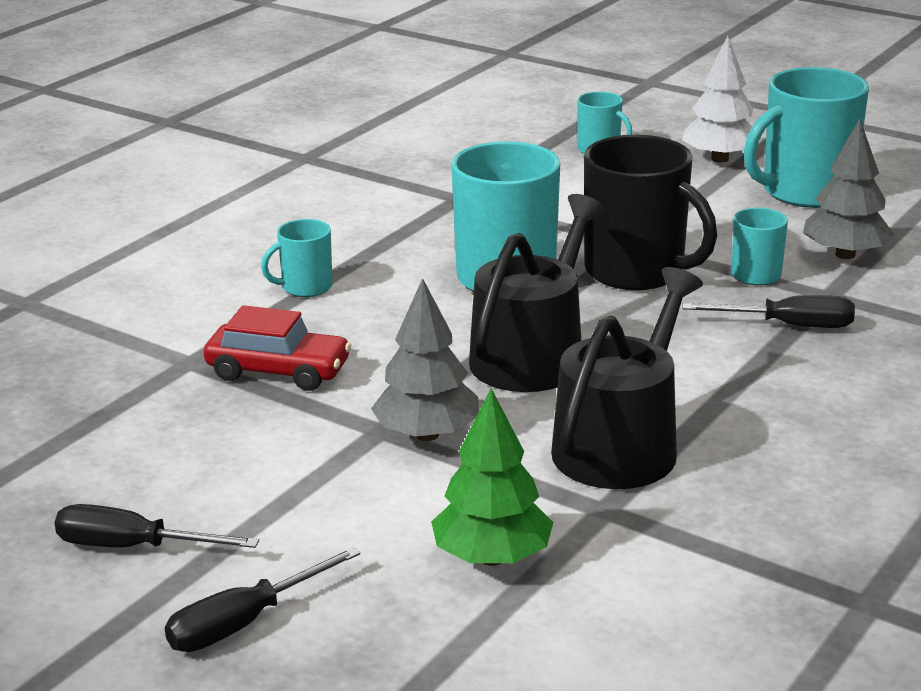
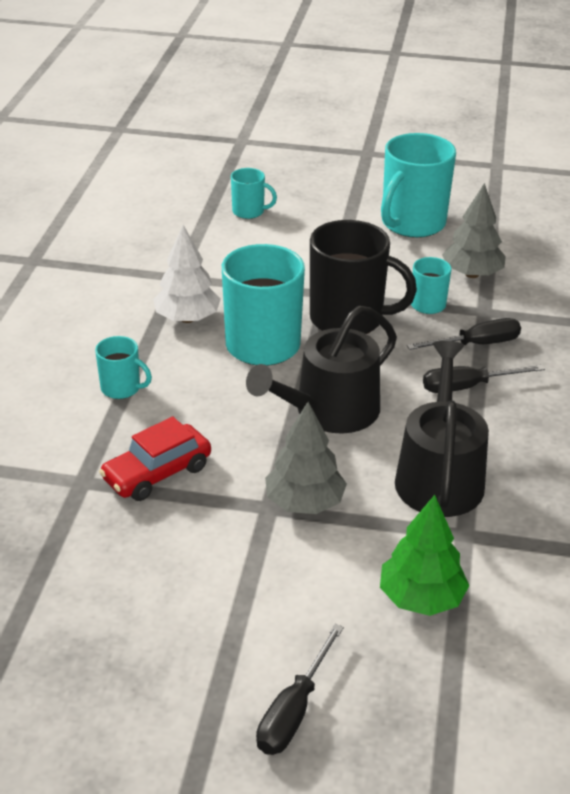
camera: 25 degrees left, 10 degrees up
black screwdriver [54,504,259,548] -> black screwdriver moved to [423,365,545,393]
red car [204,305,352,391] -> red car turned 150 degrees clockwise [99,417,211,501]
turquoise mug [261,219,332,297] -> turquoise mug turned 105 degrees counterclockwise [95,336,152,399]
black watering can [469,194,606,392] -> black watering can turned 135 degrees counterclockwise [246,306,397,434]
white tree [682,36,762,163] -> white tree moved to [153,225,221,323]

